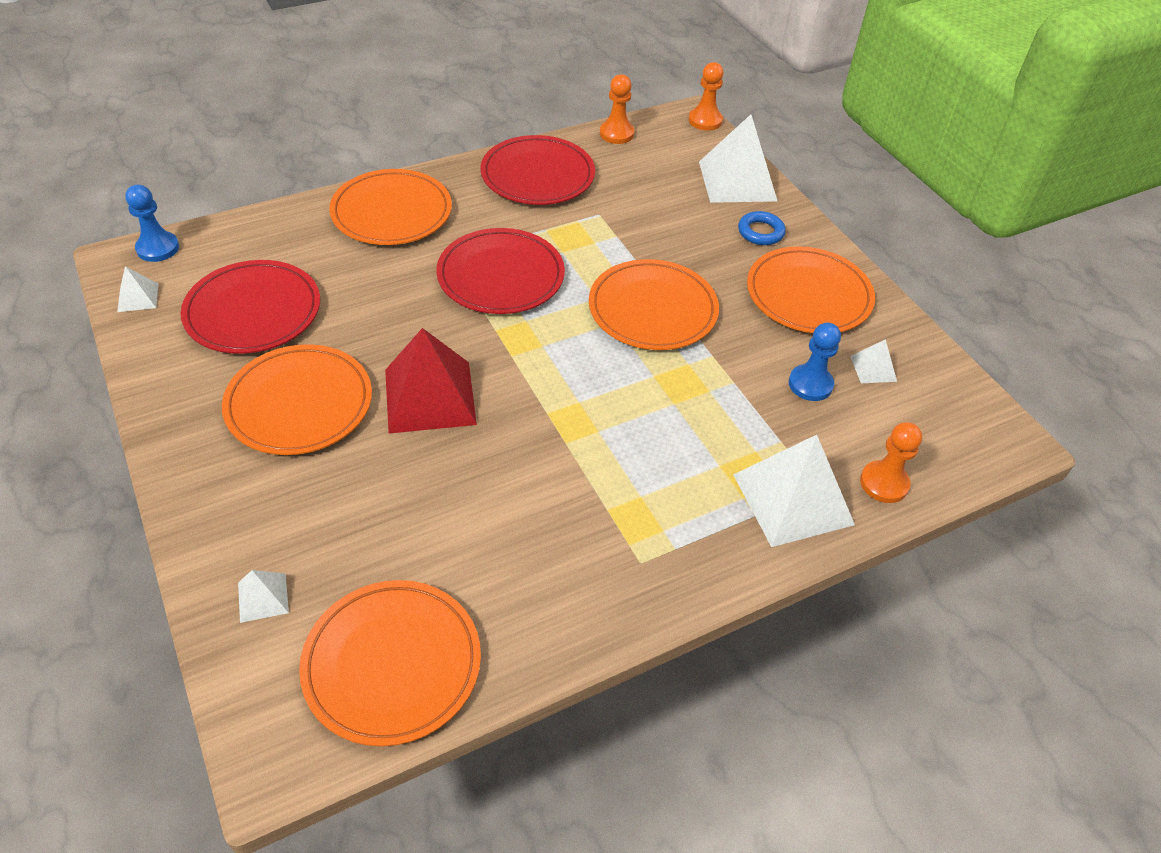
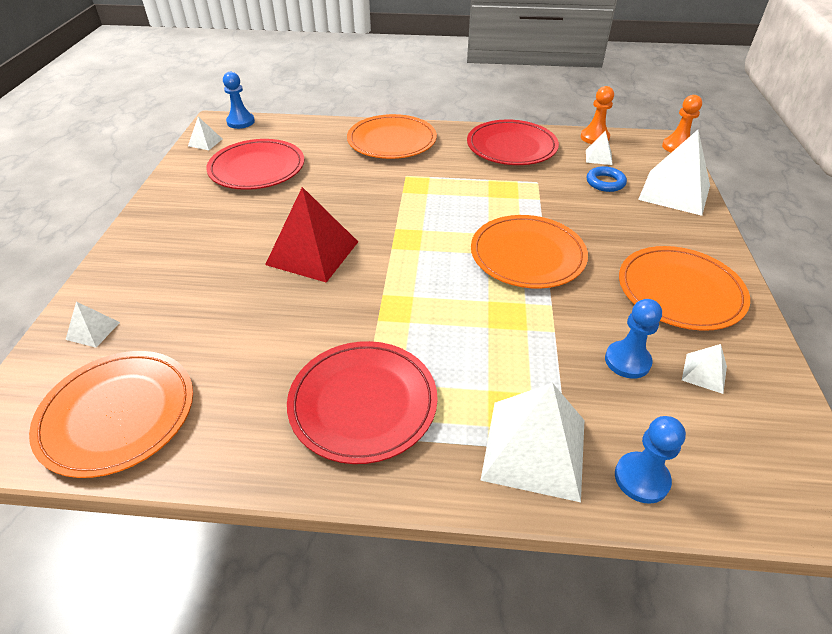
camera: 35 degrees right, 5 degrees down
orange plate [222,344,372,455] -> none
red plate [436,228,565,314] -> red plate moved to [287,341,438,464]
blue ring [738,211,786,245] -> blue ring moved to [587,166,627,192]
orange pawn [860,422,922,503] -> blue pawn [615,416,686,504]
none -> white pyramid [586,131,613,165]

